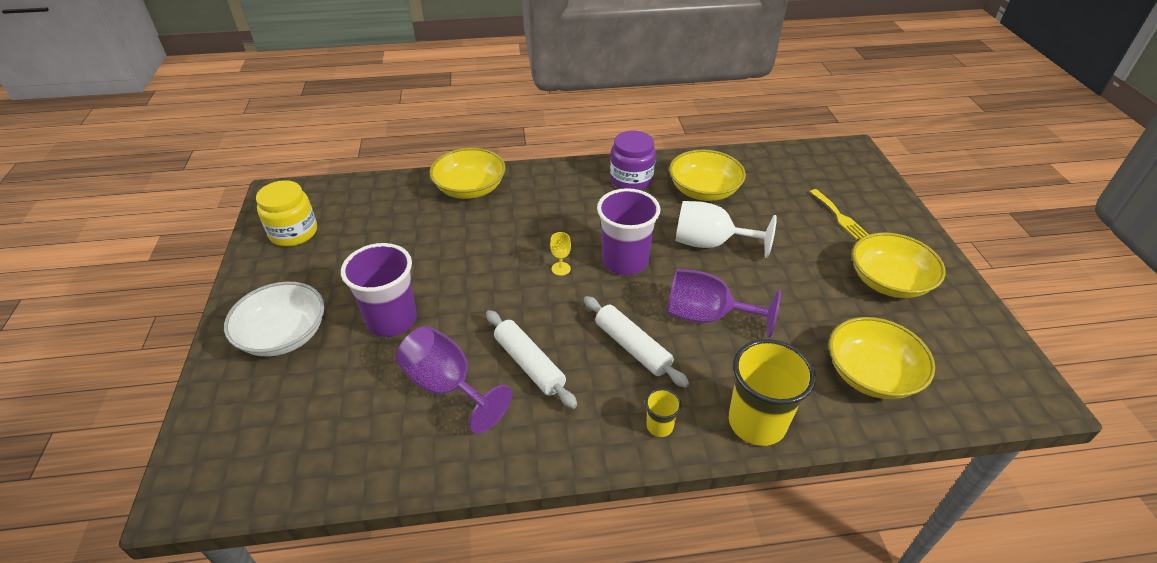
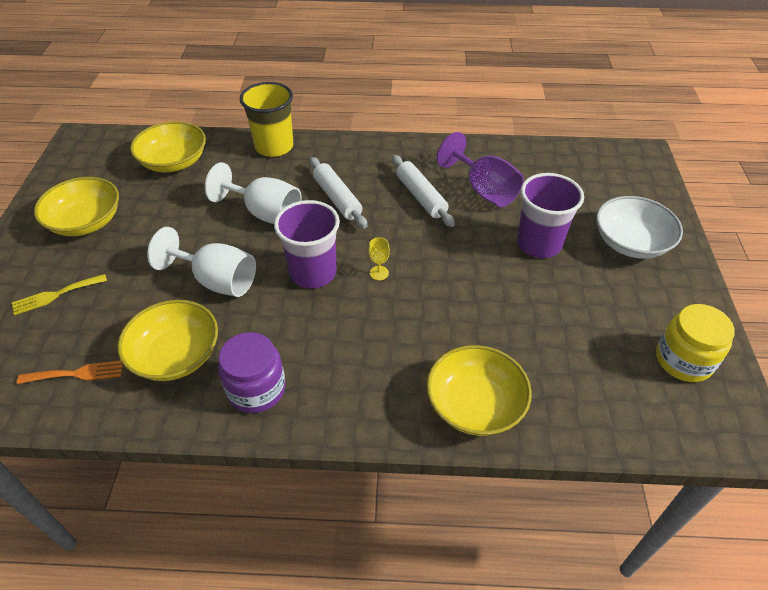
camera: 170 degrees left, 5 degrees up
yellow cup [645,388,682,437] -> none
purple goblet [667,269,781,338] -> white goblet [205,162,302,224]
yellow fork [810,189,869,240] -> yellow fork turned 105 degrees counterclockwise [12,274,107,315]
none -> orange fork [17,361,123,384]

